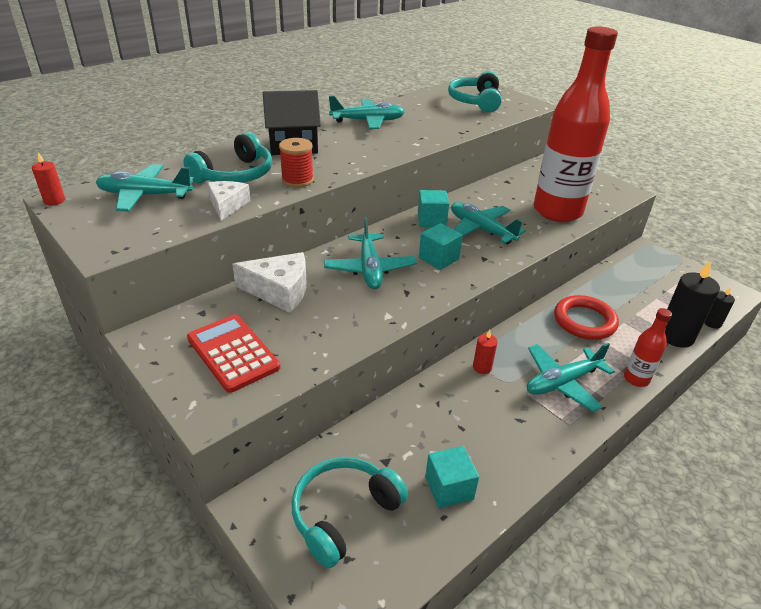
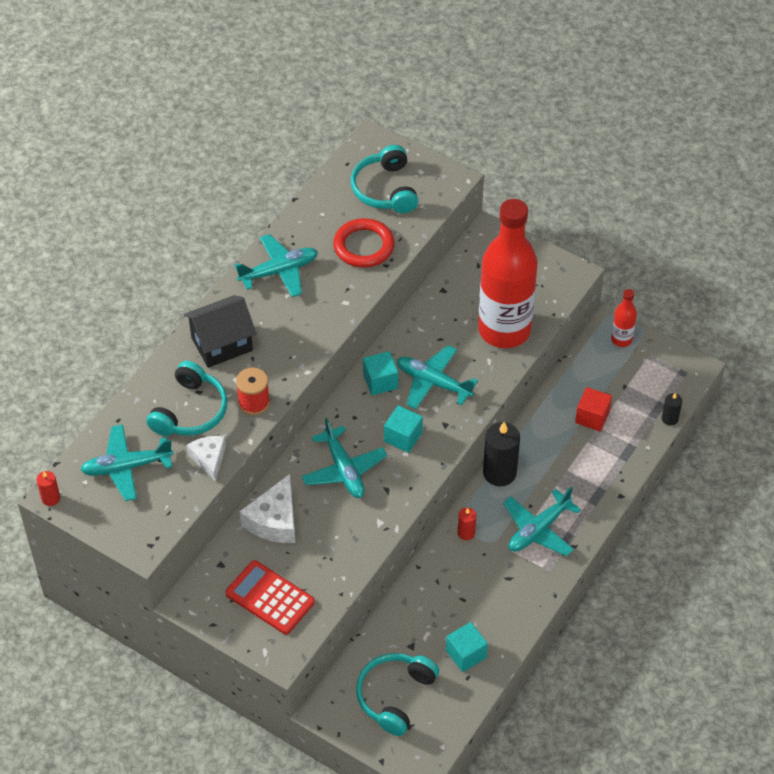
camera: 15 degrees left, 15 degrees up
white cheese [232,252,306,313] -> white cheese turned 120 degrees clockwise [240,474,296,543]
red ring [554,295,619,340] -> red ring moved to [333,218,395,268]
red bottle [624,308,672,387] -> red bottle moved to [611,289,637,347]
black candle [665,261,720,348] -> black candle moved to [483,422,520,486]
none -> red cube [575,387,612,431]

